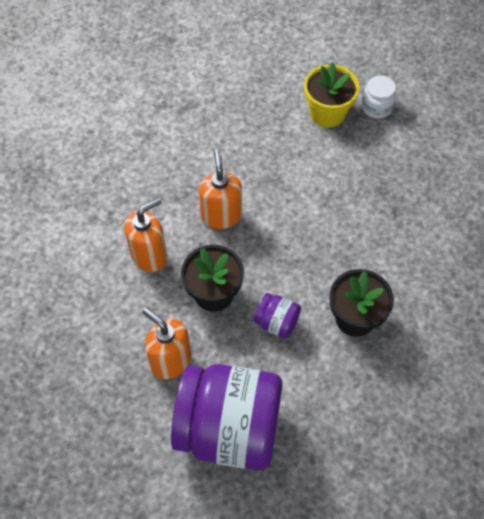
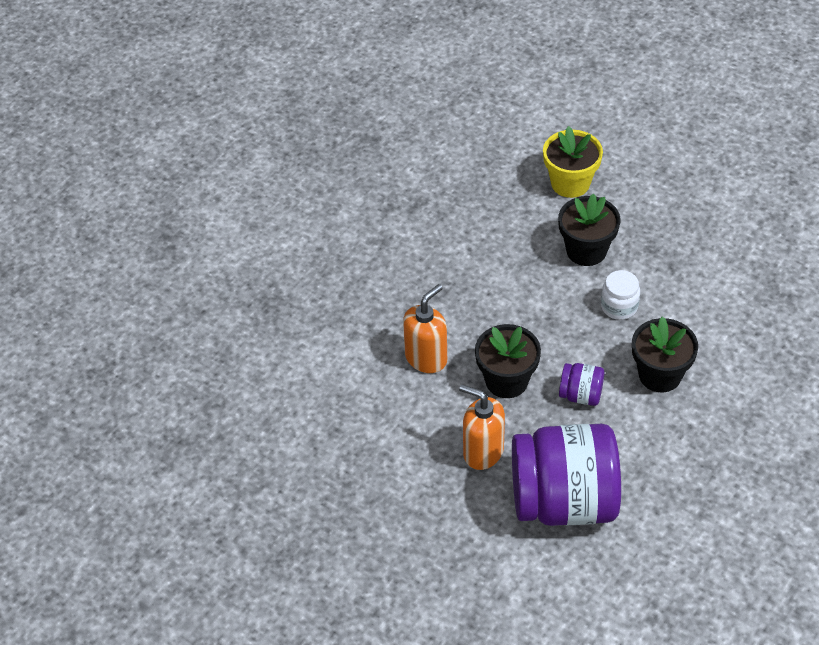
camera: 10 degrees left, 10 degrees down
orange soap dispenser [199,149,242,229] -> none
white jar [362,75,396,118] -> white jar moved to [601,270,640,320]
none -> black flower pot [558,193,620,266]

